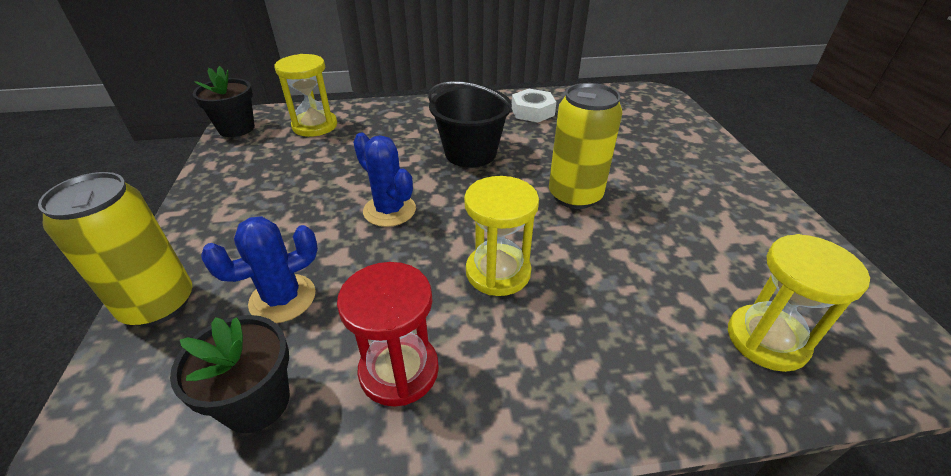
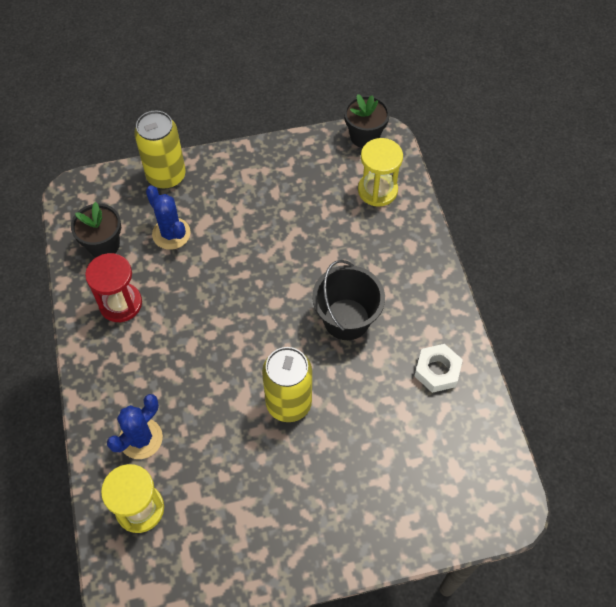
camera: 85 degrees right, 20 degrees up
blue cactus [353,133,416,227] -> blue cactus moved to [107,394,163,459]
yellow hourglass [464,176,539,296] -> none

